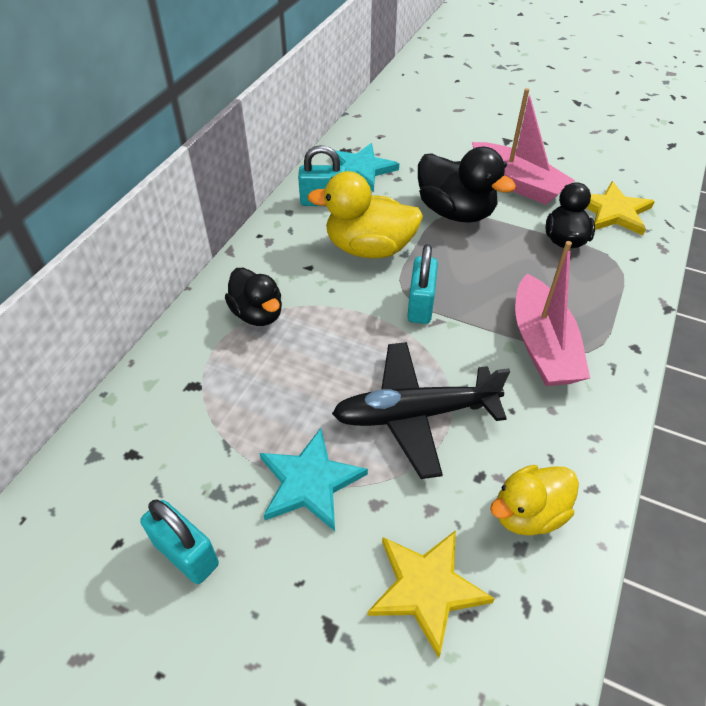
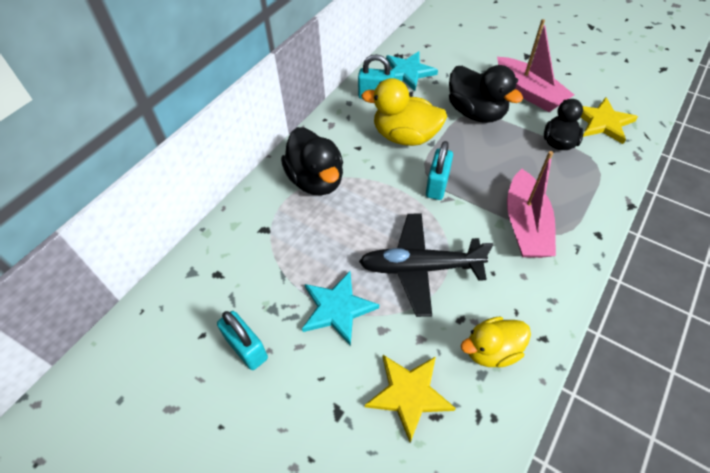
camera: 10 degrees right, 5 degrees up
black duck [225,268,282,326] -> black duck [281,127,343,196], size x1.50

